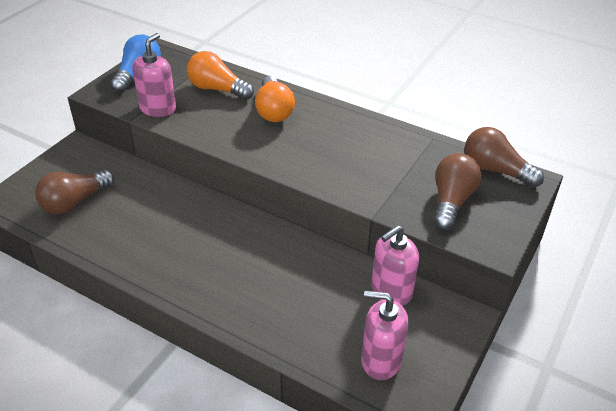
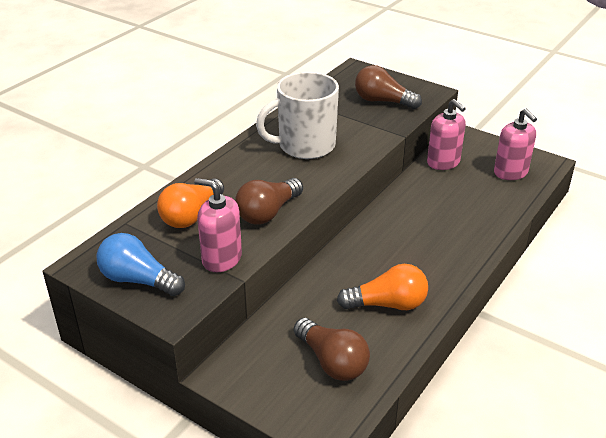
camera: 85 degrees left, 5 degrees down
orange light bulb [255,76,295,122] -> orange light bulb moved to [337,264,428,310]
pink soap dispenser [361,291,408,380] -> pink soap dispenser turned 45 degrees counterclockwise [494,109,537,180]
brown light bulb [465,127,544,188] -> brown light bulb moved to [235,178,303,225]
none -> white mug [256,72,339,159]

